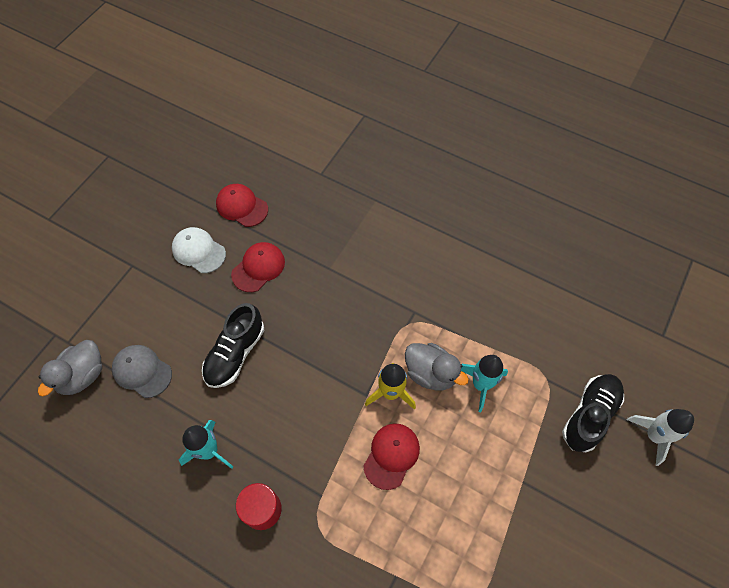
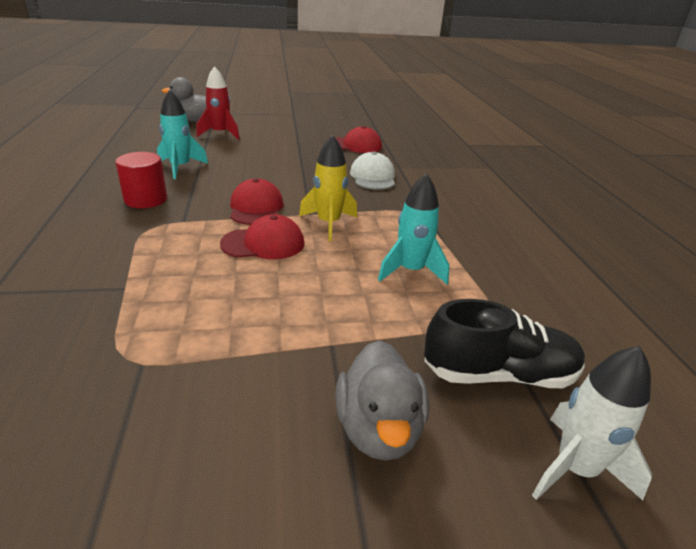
camera: 50 degrees right, 30 degrees down
grey cap [112,345,172,398] -> red rocket [196,66,240,140]
white cap [172,227,226,273] -> white cap moved to [350,152,395,190]
black shoe [202,303,264,388] -> none
red cap [216,184,268,227] -> red cap moved to [230,179,284,225]
grey duck [405,343,469,390] -> grey duck moved to [335,340,429,461]

